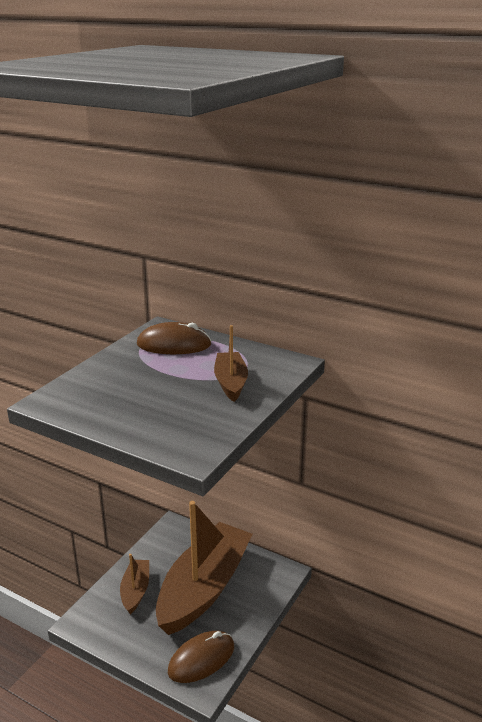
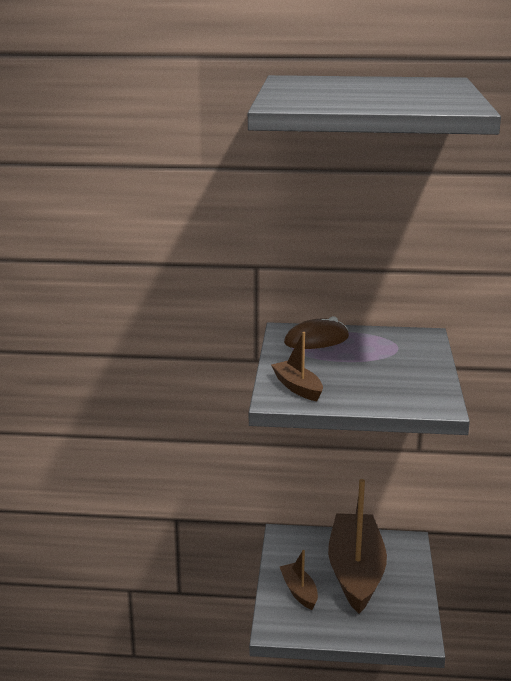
camera: 25 degrees left, 5 degrees down
brown mouse [168,631,234,683] -> none
brown boat [214,325,248,402] -> brown boat moved to [271,332,323,401]

